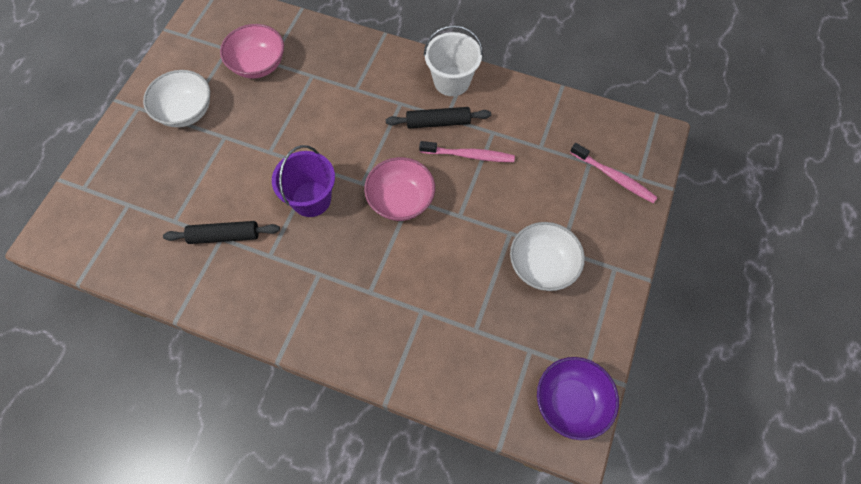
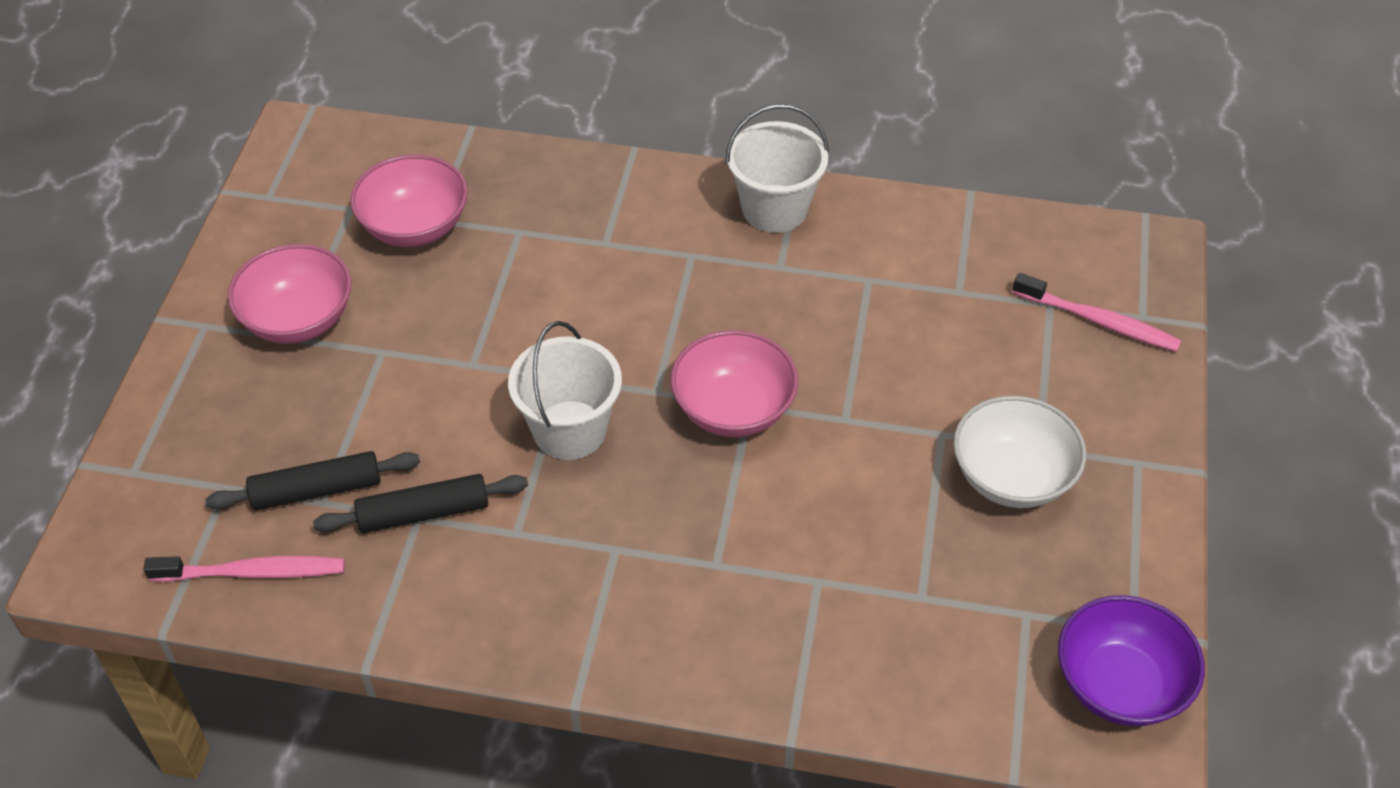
camera: 10 degrees left, 15 degrees down
white bowl [143,70,210,127] -> pink bowl [228,244,352,344]
purple bucket [272,145,335,217] -> white bucket [508,321,622,460]
black rolling pin [386,107,491,129] -> black rolling pin moved to [205,451,420,510]
pink toothbrush [419,141,515,162] -> pink toothbrush moved to [144,556,345,582]

